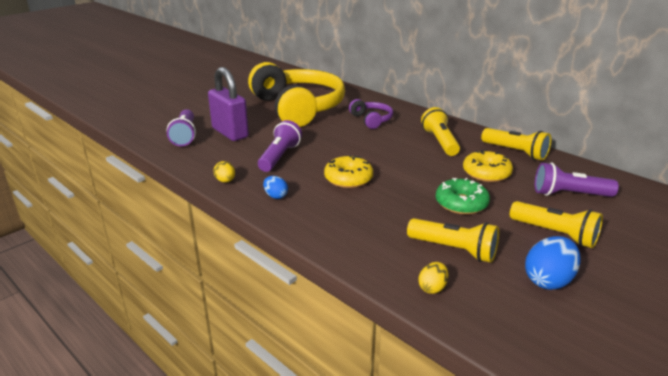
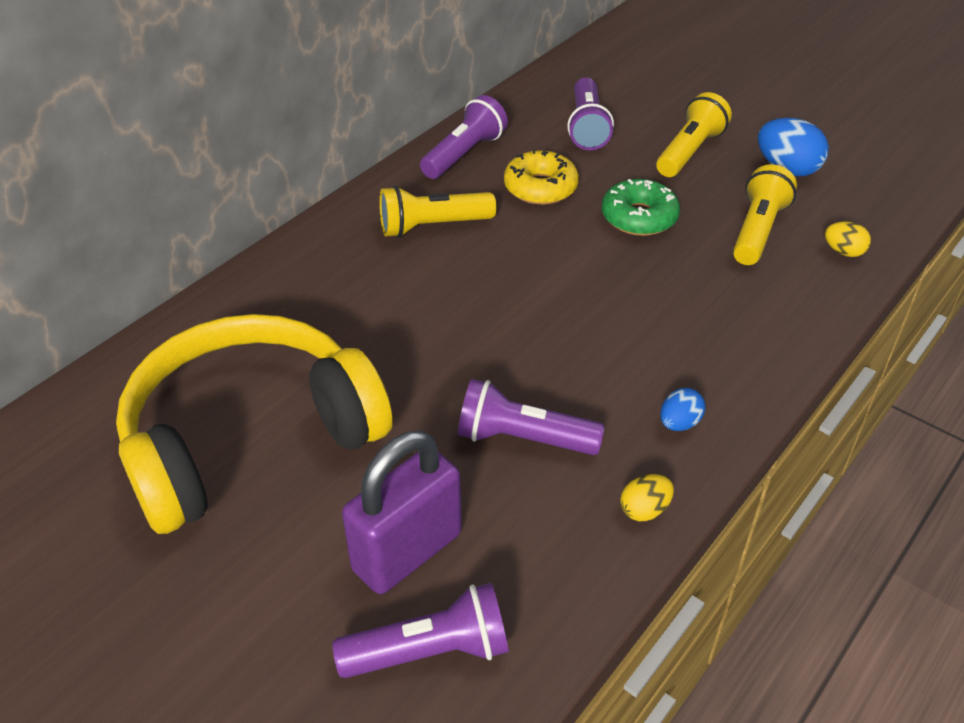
camera: 95 degrees left, 15 degrees up
yellow donut [324,155,373,188] -> none
purple headphones [349,99,393,129] -> none
yellow flashlight [481,128,551,161] -> purple flashlight [420,95,508,179]

